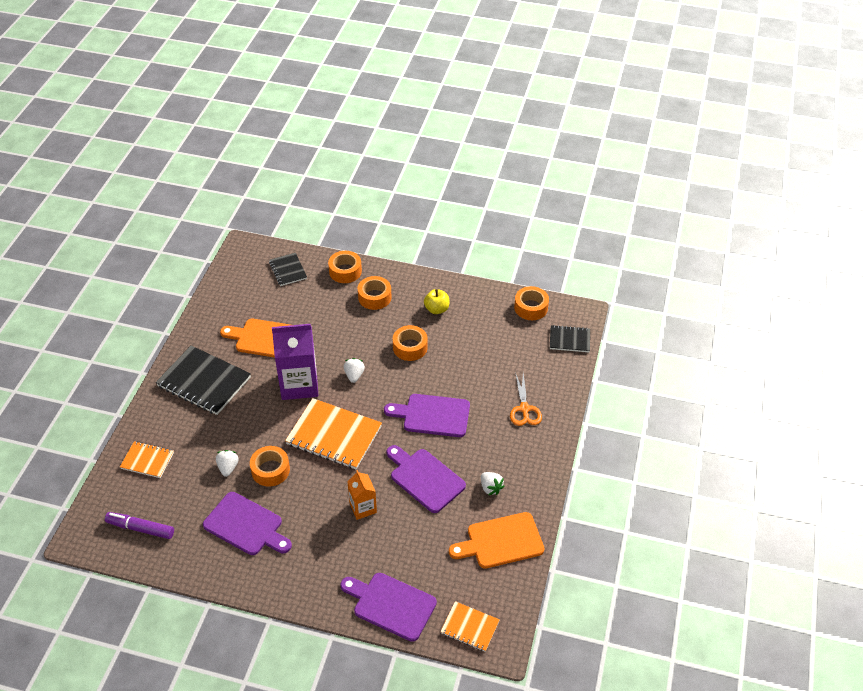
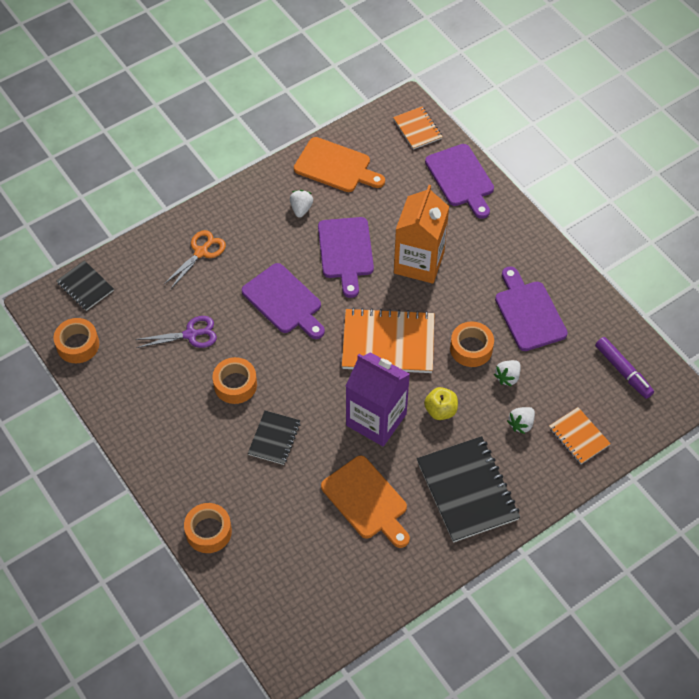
camera: 140 degrees left, 10 degrees up
black notebook [269,253,307,286] -> black notebook moved to [248,410,300,465]
orange notebook [285,398,382,469] -> orange notebook turned 60 degrees counterclockwise [342,307,434,373]
white strawberry [344,358,365,383] -> white strawberry moved to [507,407,535,434]
orange carton [347,470,377,520] -> orange carton [394,185,449,284], size x1.85
orange tape [358,276,392,310] -> none
yellow apple [424,289,449,314] -> yellow apple moved to [424,387,458,420]
none -> purple scissors [135,316,217,348]

